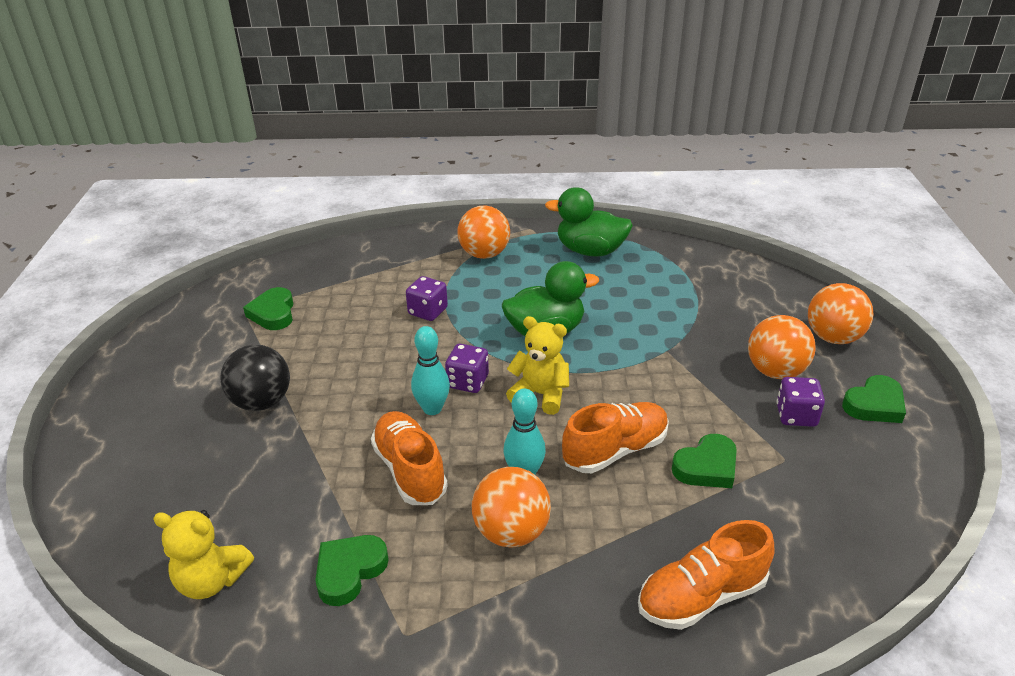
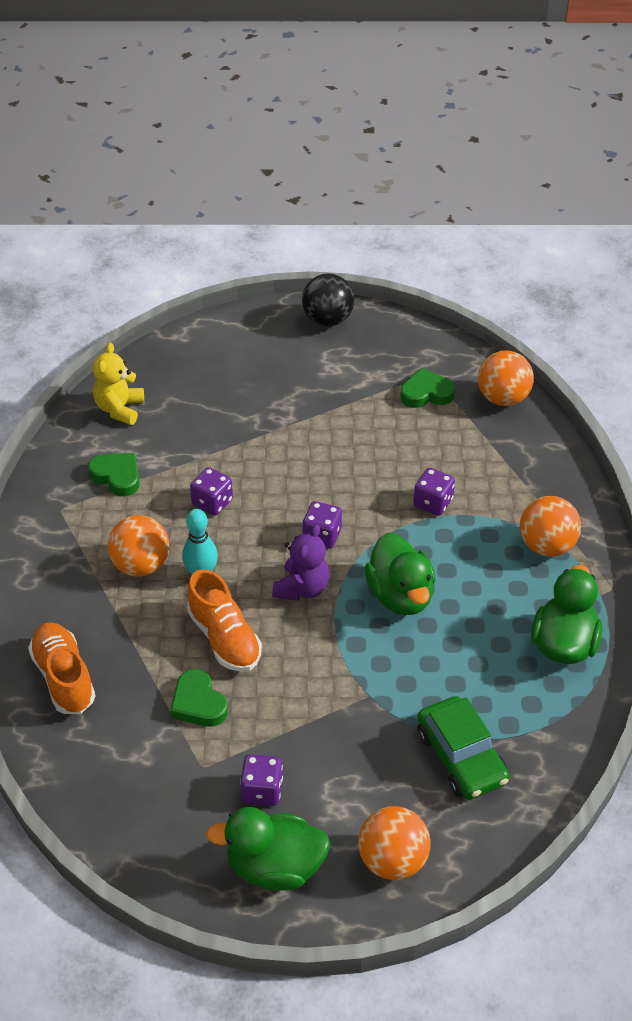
camera: 90 degrees right, 10 degrees up
black ball [221,344,290,411] -> black ball moved to [302,273,354,327]
orange shoe [371,411,448,505] -> purple dice [190,467,233,516]
turquoise bowling pin [411,326,450,415] -> none
yellow teddy bear [506,316,569,415] -> purple teddy bear [272,525,329,601]
orange ball [748,315,816,379] -> orange ball moved to [478,351,534,406]
green heart [842,375,906,423] -> green duck [206,807,330,891]
none -> green car [417,696,509,799]

